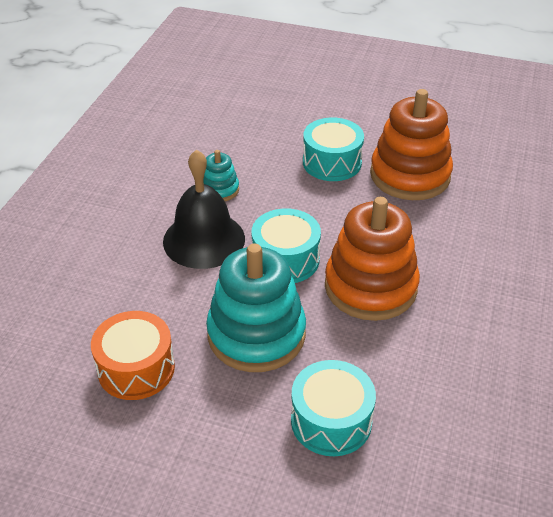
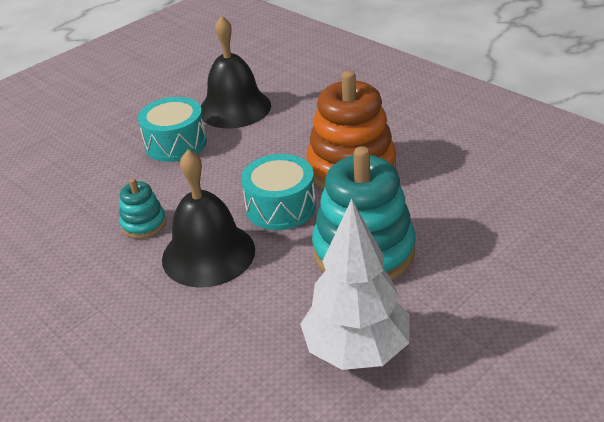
camera: 60 degrees left, 5 degrees down
orange drum [91,311,175,400] -> white tree [300,199,409,370]
turquoise drum [291,360,376,456] -> none
orange stacking toy [370,89,453,200] -> black bell [201,15,271,128]

